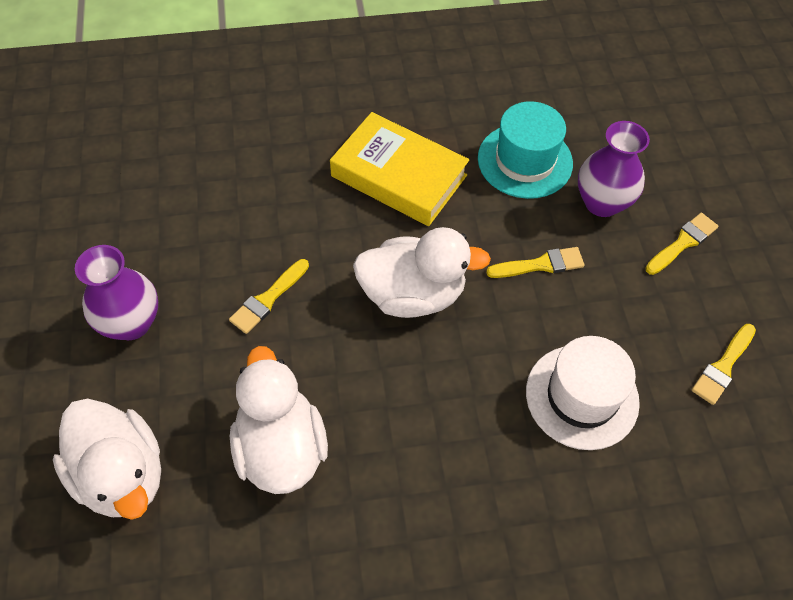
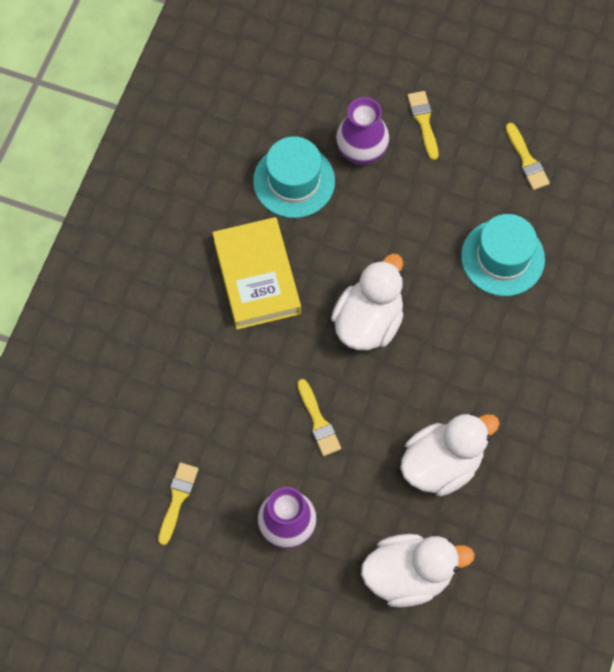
camera: 60 degrees left, 10 degrees up
white duck [230,346,328,494] -> white duck turned 135 degrees clockwise [400,413,500,496]
yellow book [330,112,469,226] -> yellow book turned 75 degrees counterclockwise [212,217,301,330]
yellow brush [486,247,585,278] -> yellow brush moved to [158,463,198,545]
white hat [526,336,640,450] -> turquoise hat [461,214,545,296]

